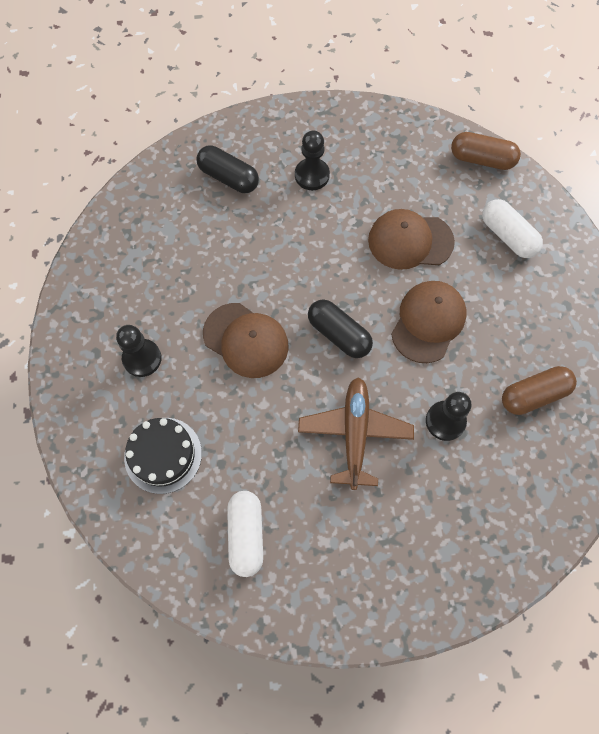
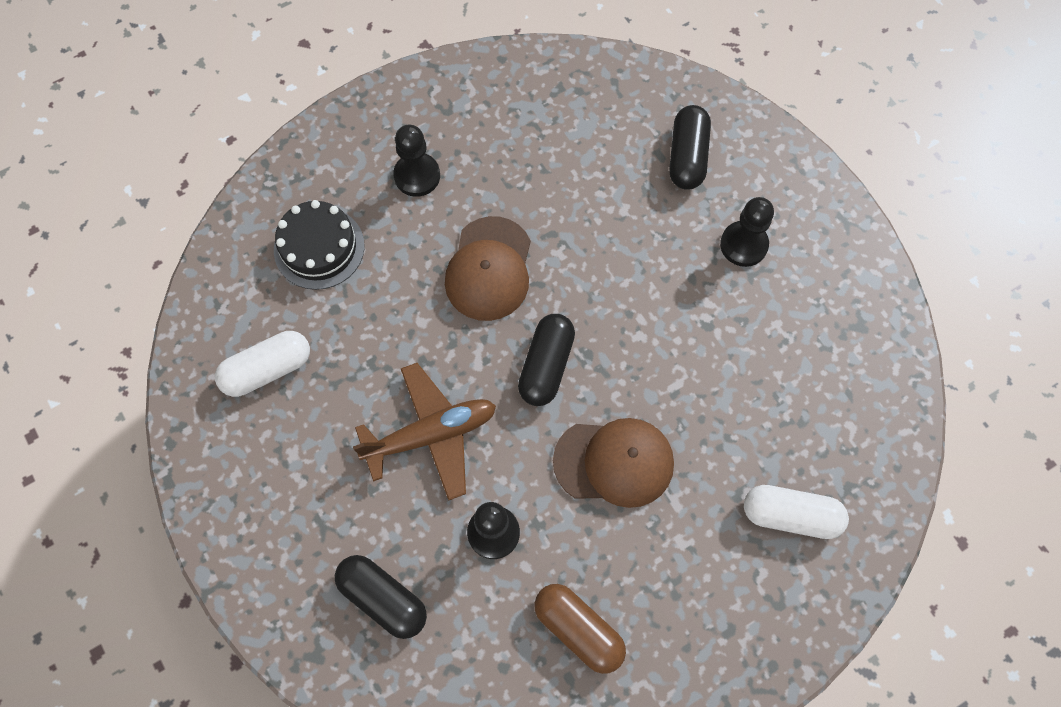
camera: 65 degrees right, 0 degrees up
brown cap [368,209,455,270] -> none
brown capsule [451,132,521,170] -> none
white capsule [482,199,543,258] -> white capsule turned 75 degrees clockwise [744,485,849,539]
none -> black capsule [335,555,427,639]

